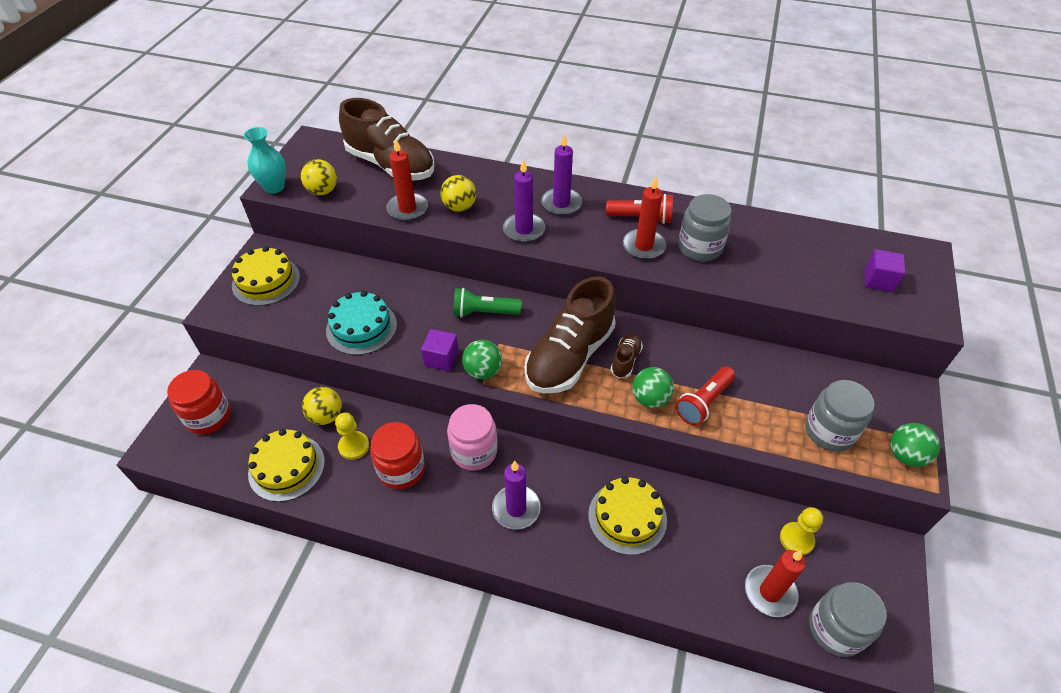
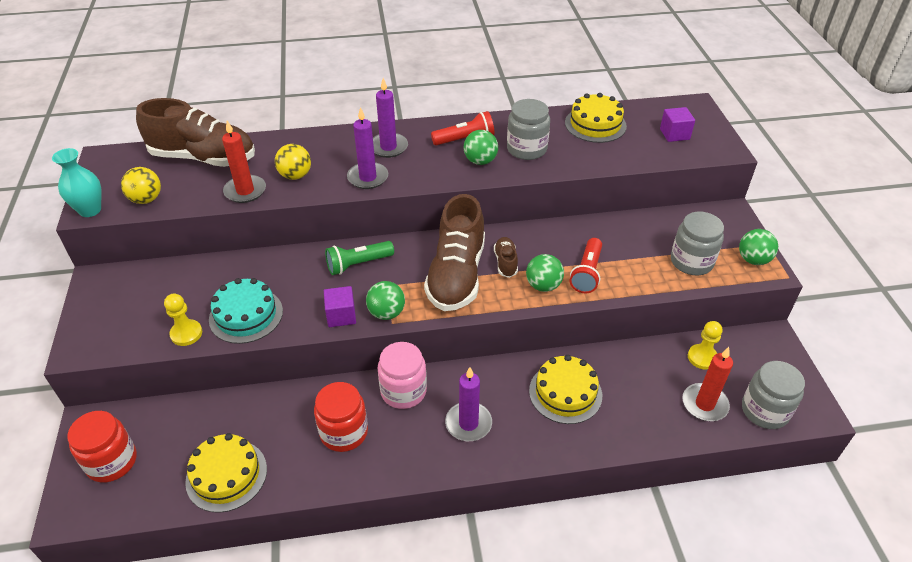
camera: 25 degrees left, 5 degrees down
yellow cake [232,246,300,306] -> yellow cake moved to [565,93,627,143]
yellow ball [302,387,342,425] -> none
yellow pawn [335,413,369,460] -> yellow pawn moved to [164,294,202,346]
red candle [623,176,666,260] -> green ball [464,130,498,165]

